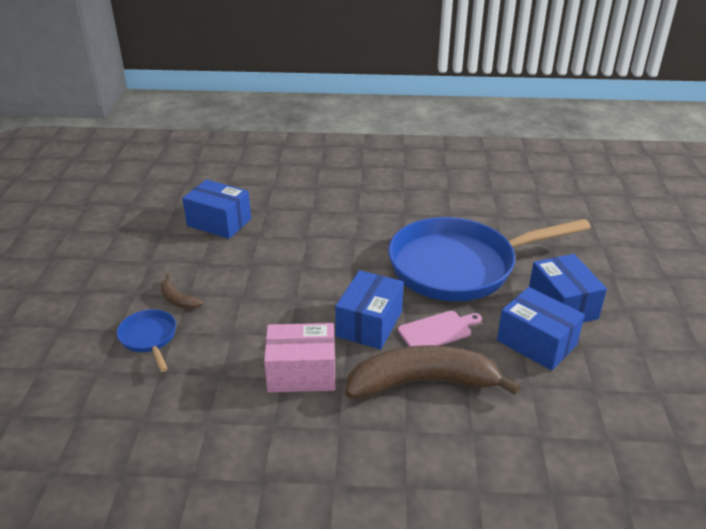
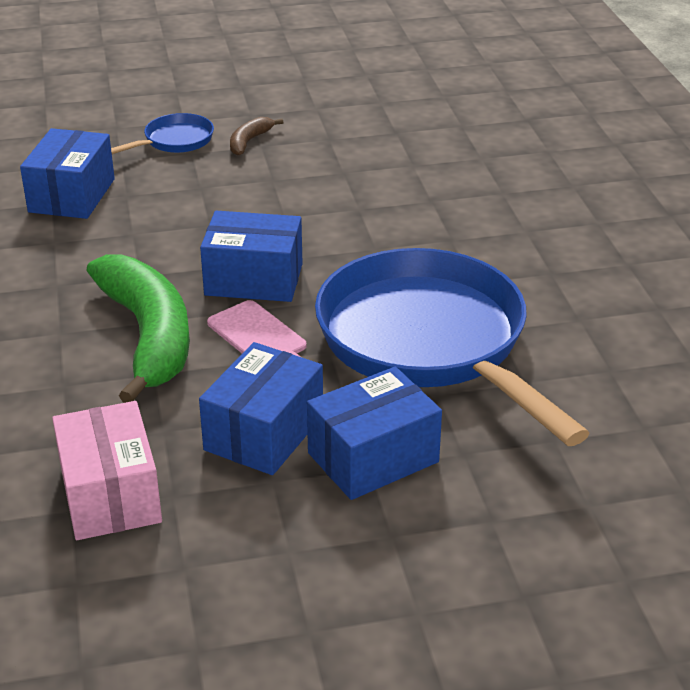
camera: 75 degrees right, 0 degrees up
blue box [182,179,251,239] -> blue box moved to [20,128,115,219]
pink box [264,323,335,392] -> pink box moved to [52,401,162,540]
brown banana [345,345,521,399] -> green banana [86,254,190,403]

